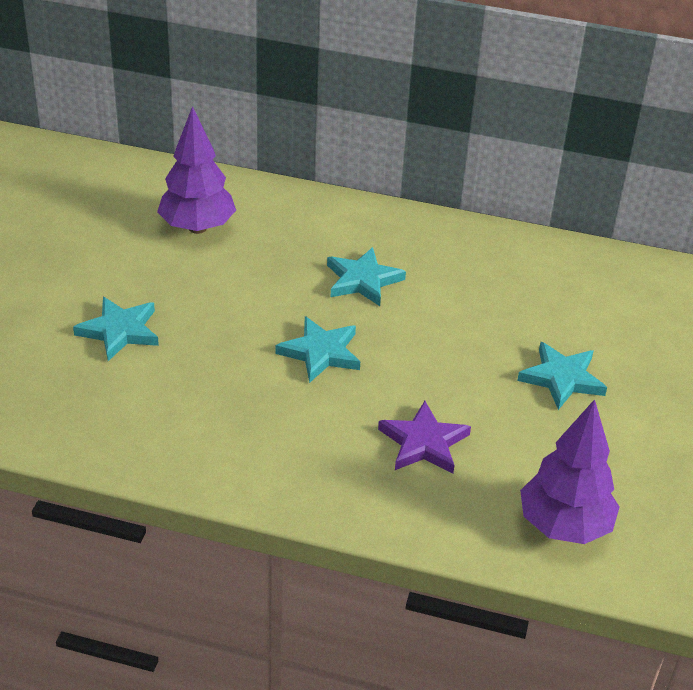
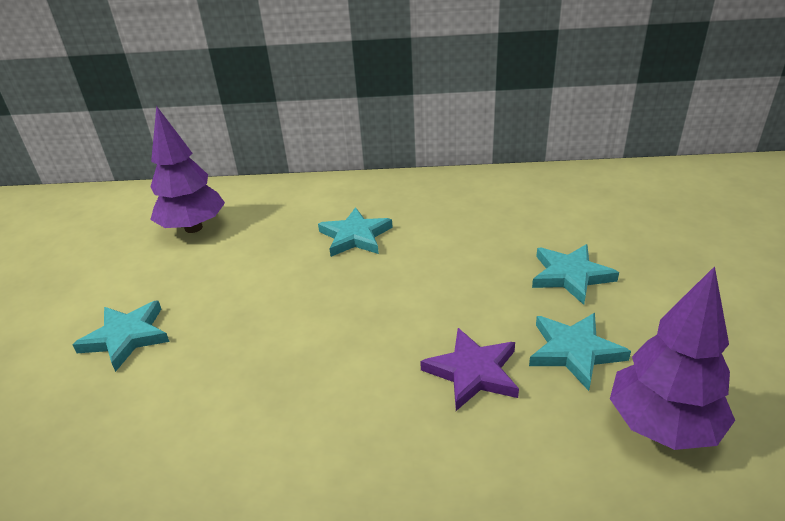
camera: 10 degrees left, 5 degrees down
turquoise star [276,316,360,383] -> turquoise star moved to [529,313,631,391]

